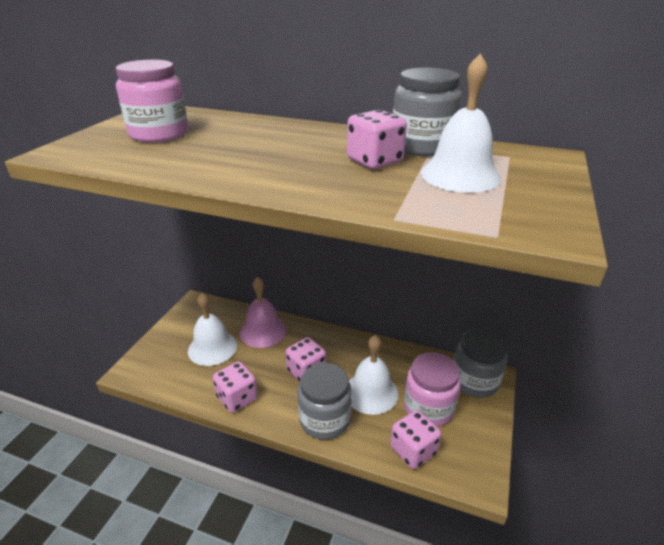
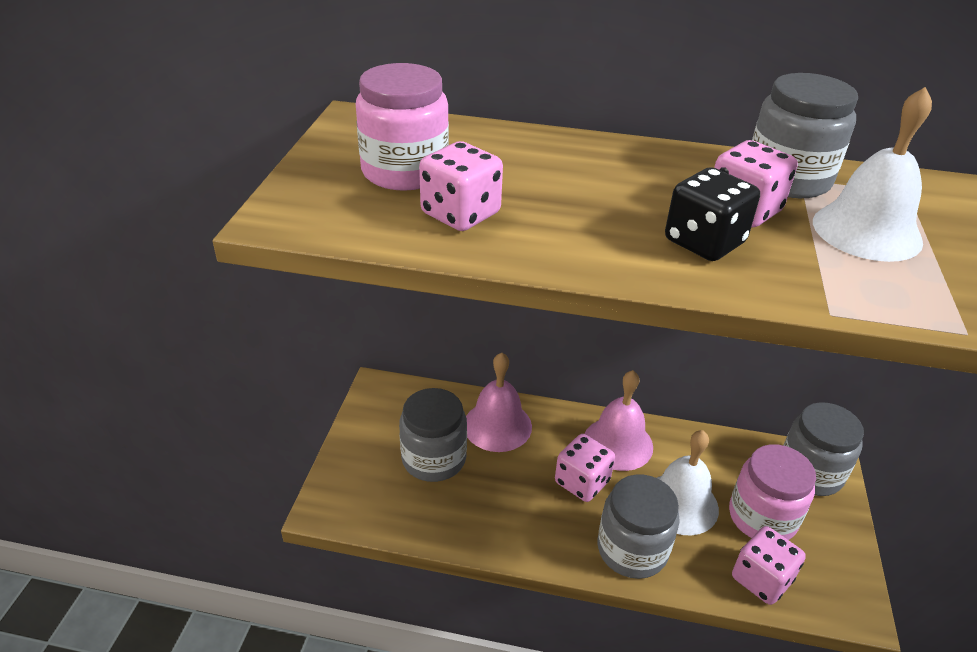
camera: 10 degrees left, 5 degrees up
white bell [188,293,237,366] -> grey jar [399,388,467,482]
pink dice [213,361,258,413] -> pink dice moved to [419,141,503,231]
none -> pink bell [585,370,653,471]
none -> black dice [665,167,760,261]

